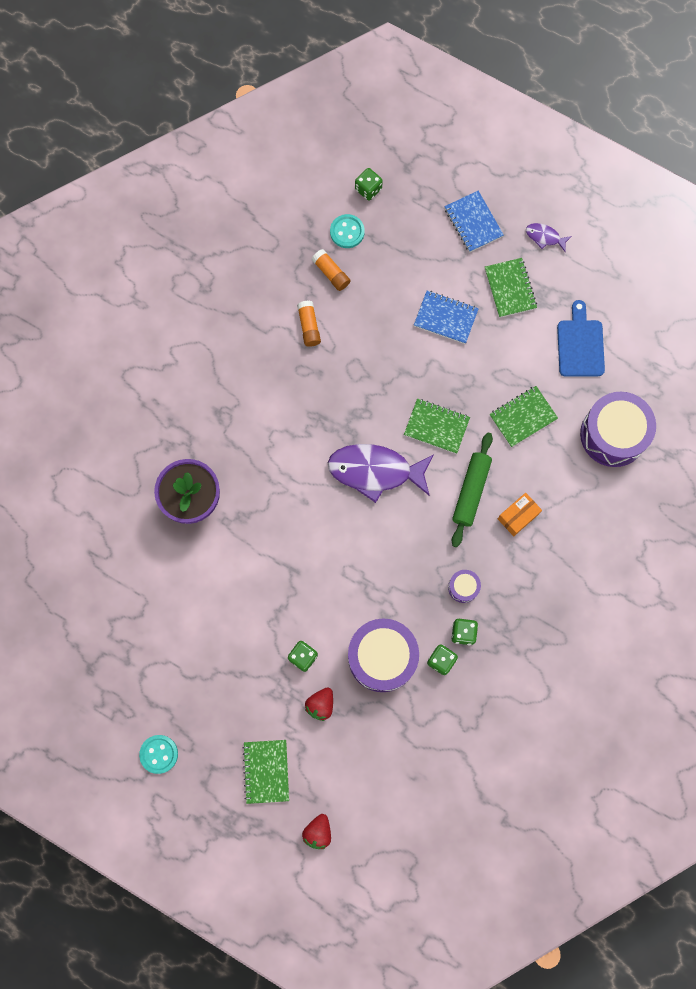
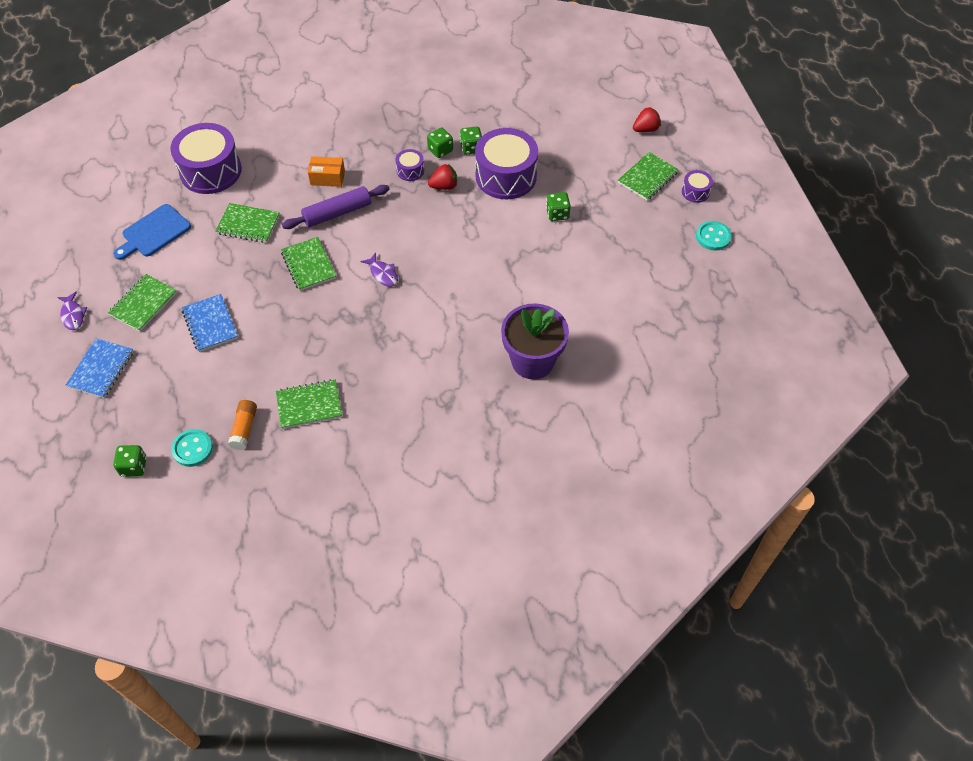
camera: 135 degrees left, 20 degrees down
orange glue stick [297,300,321,347] -> green notebook [276,379,342,429]
red strawberry [305,688,333,721] -> red strawberry moved to [428,164,457,190]
purple fish [328,444,434,503] -> purple fish [360,252,398,287], size x0.45
green rolling pin [452,433,493,547] -> purple rolling pin [282,185,389,229]
none -> purple drum [682,170,713,203]

